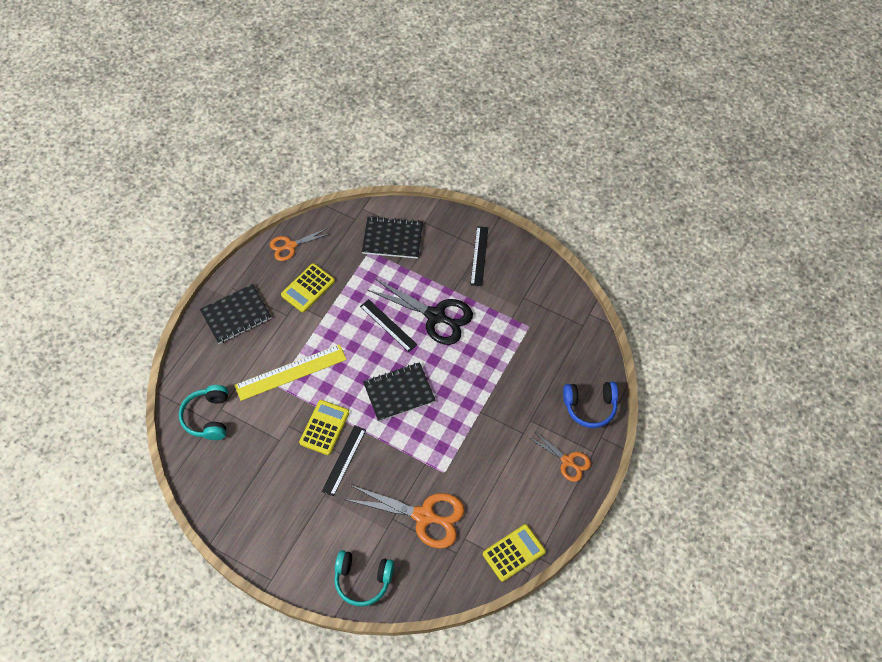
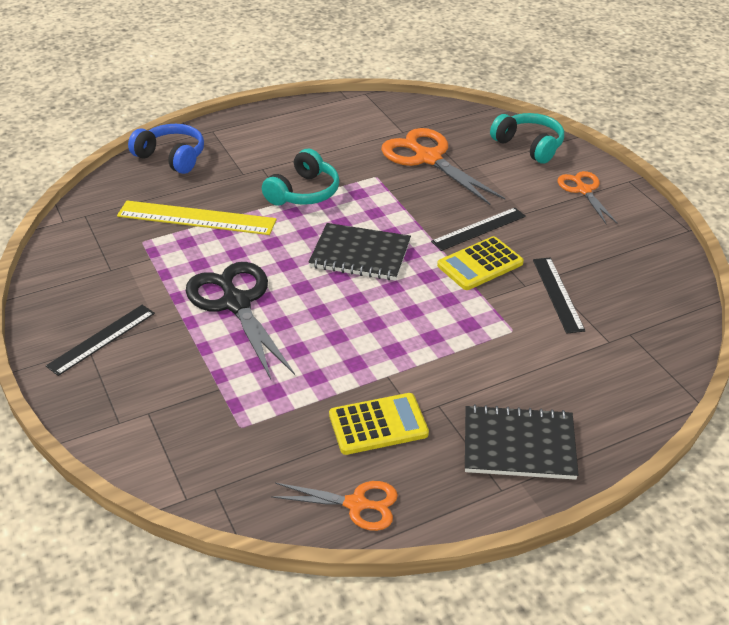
camera: 145 degrees left, 20 degrees down
turquoise headphones [179,385,228,440] -> turquoise headphones moved to [262,149,339,206]
yellow ruler [234,344,347,401] -> yellow ruler moved to [117,201,277,235]
black ruler [360,299,418,352] -> black ruler moved to [533,258,585,334]
black notebook [362,216,423,259] -> none
yellow calculator [483,524,546,582] -> none
orange scissors [528,430,591,482] -> orange scissors moved to [558,171,617,224]

